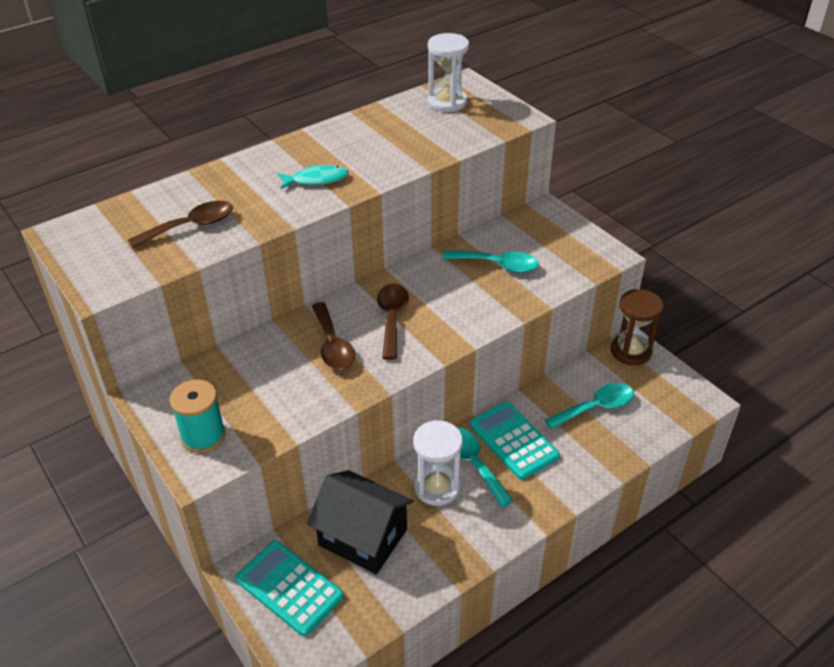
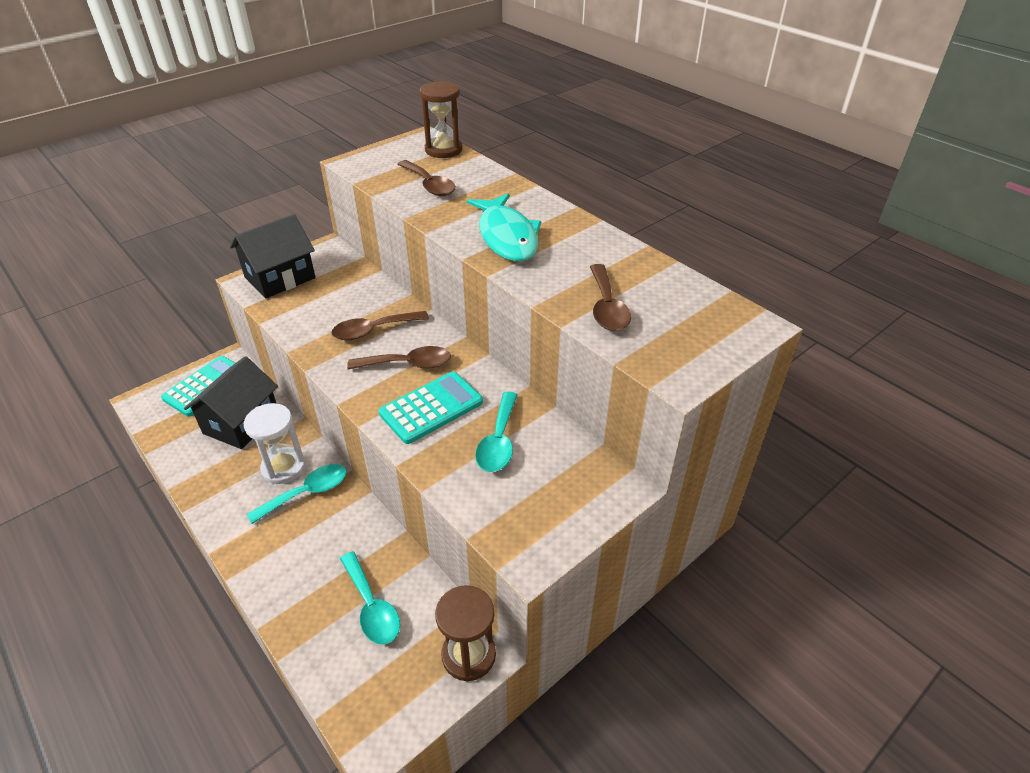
camera: 85 degrees right, 0 degrees up
turquoise spool [170,380,226,453] -> black house [230,214,316,299]
turquoise fish [278,165,349,189] -> turquoise fish [467,193,541,261], size x1.78
white hourglass [428,33,469,112] -> none
turquoise calculator [470,402,560,480] -> turquoise calculator moved to [379,372,483,444]
none -> brown hourglass [420,81,463,158]
none -> brown spoon [590,264,631,331]

